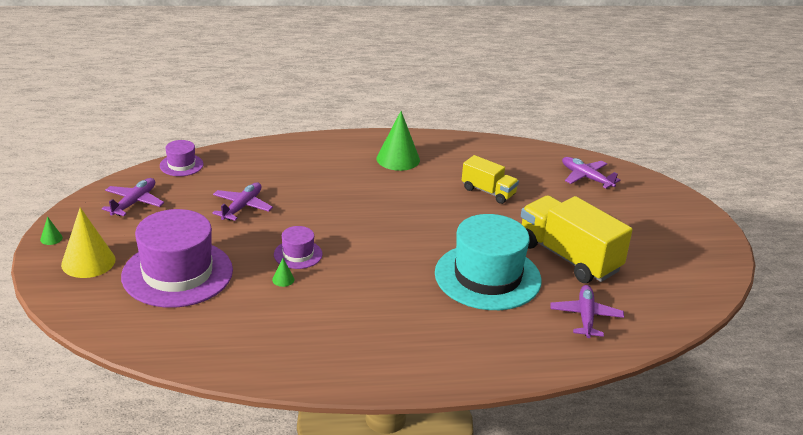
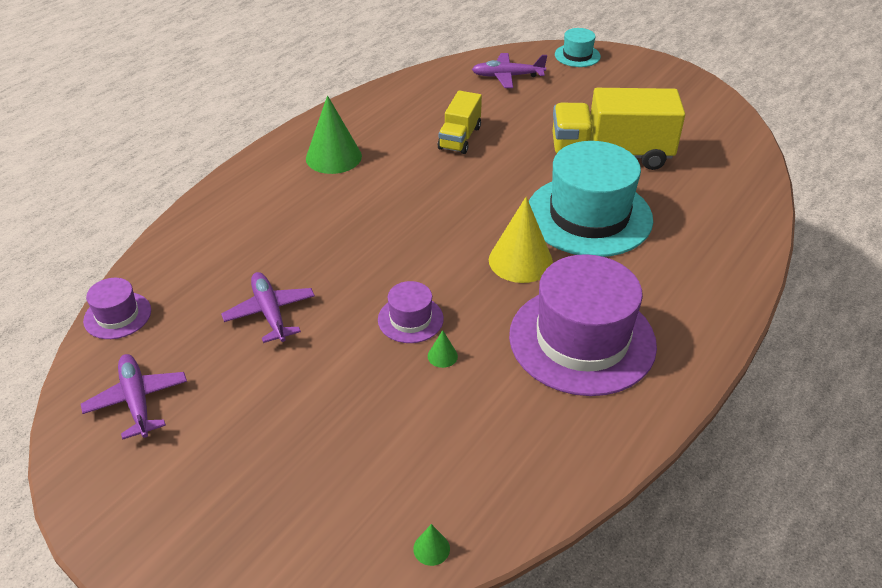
camera: 45 degrees left, 10 degrees up
green cone [40,216,63,245] -> green cone moved to [413,524,450,566]
yellow cone [61,207,116,278] -> yellow cone moved to [489,197,553,283]
purple hat [121,209,233,308] -> purple hat moved to [509,254,657,396]
yellow truck [462,155,519,204] -> yellow truck turned 120 degrees clockwise [438,90,482,154]
purple plane [550,285,624,338] -> none
none -> turquoise hat [555,28,601,67]

